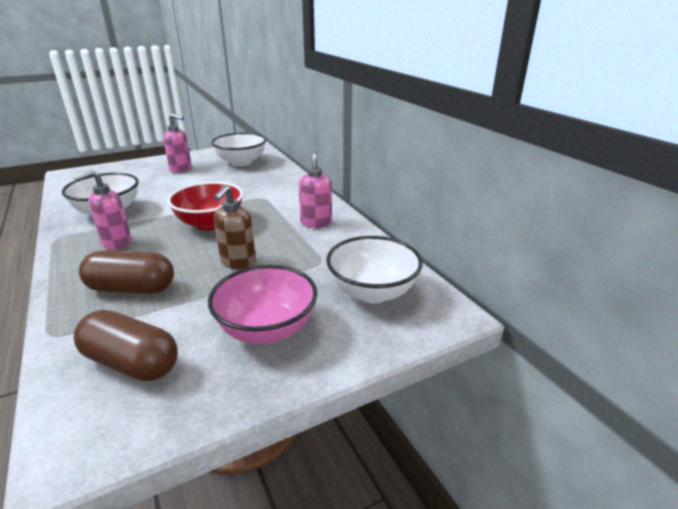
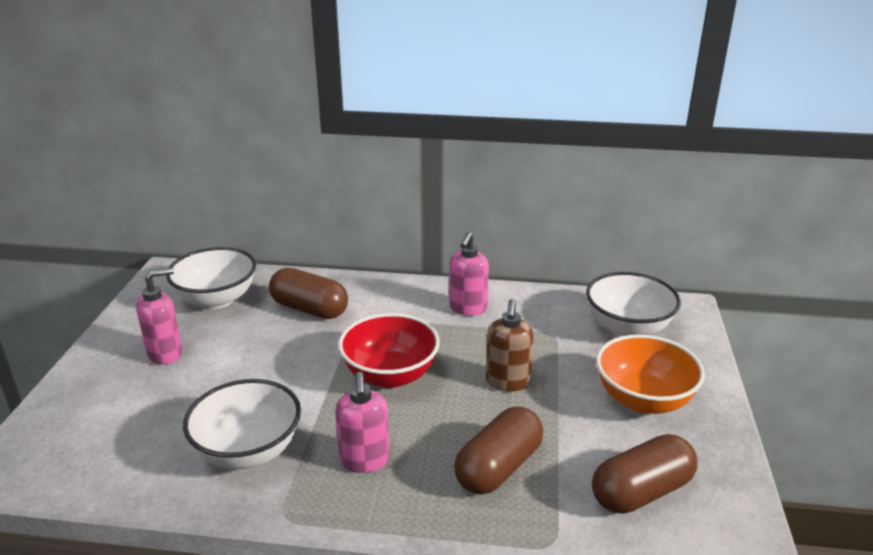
camera: 55 degrees left, 0 degrees up
pink bowl [208,265,318,344] -> orange bowl [596,334,705,414]
brown soap dispenser [214,185,256,269] -> brown soap dispenser turned 45 degrees clockwise [486,299,534,392]
pink soap dispenser [299,150,332,228] -> pink soap dispenser turned 105 degrees counterclockwise [449,232,489,316]
none -> brown capsule [269,268,348,319]

